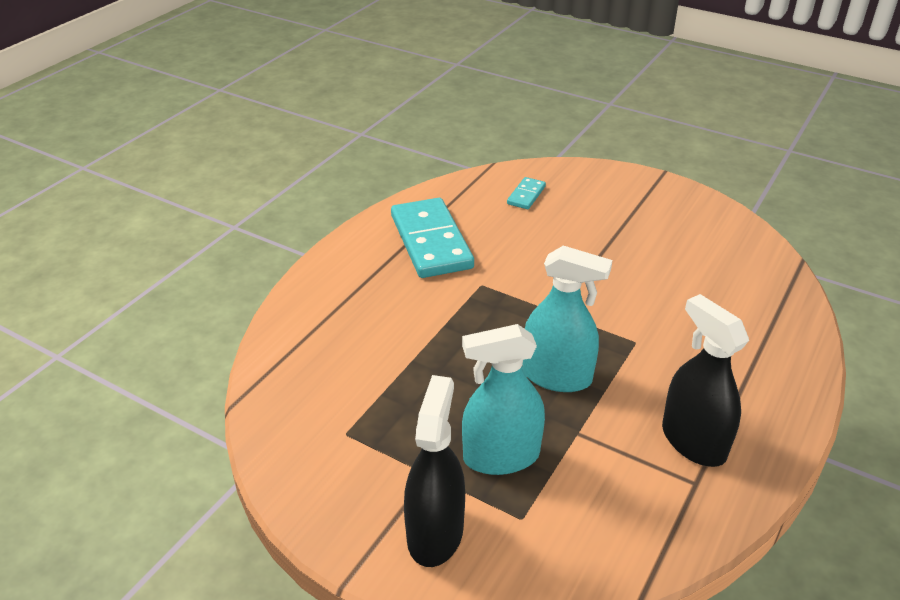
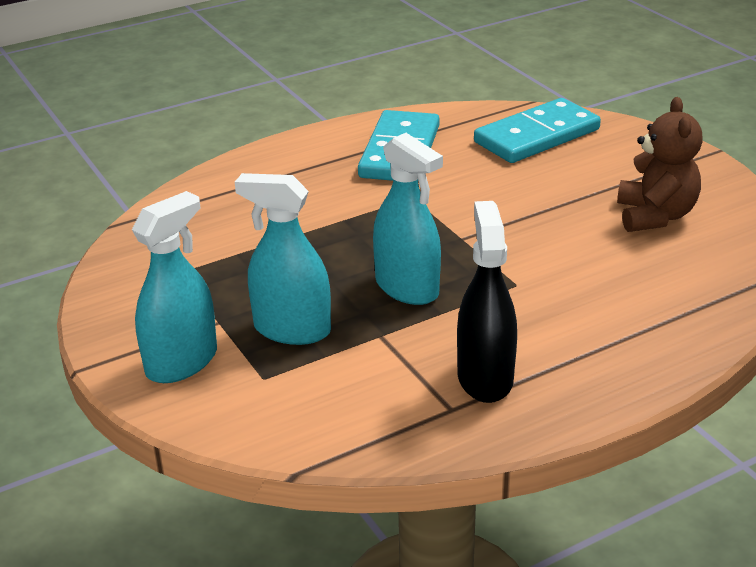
camera: 30 degrees right, 5 degrees down
black spray bottle [404,375,465,567] -> turquoise spray bottle [132,191,217,383]
turquoise domino [507,177,546,209] -> turquoise domino [474,98,601,163], size x2.20
none -> brown teddy bear [617,97,703,232]

